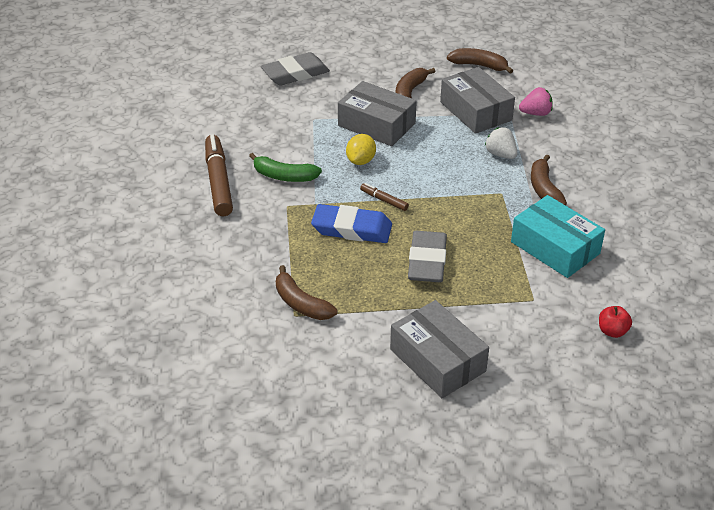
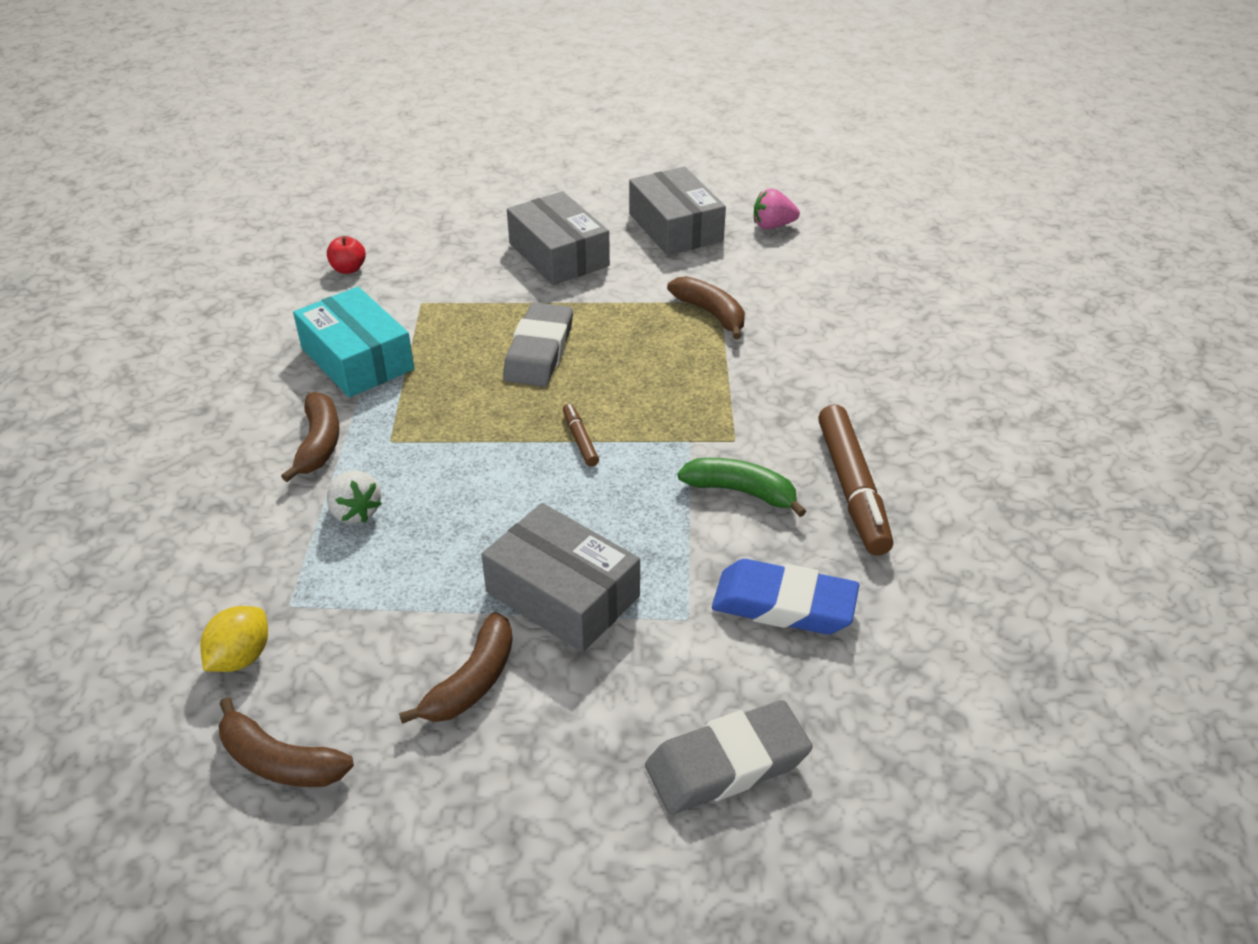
camera: 175 degrees left, 0 degrees up
blue eraser [311,204,392,243] -> blue eraser moved to [712,559,859,635]
yellow lemon [346,134,376,165] -> yellow lemon moved to [200,606,268,672]
brown marker [360,183,409,211] -> brown marker turned 150 degrees counterclockwise [563,404,599,467]
grey box [440,67,515,134] -> grey box moved to [629,167,726,255]
pink strawberry [519,87,553,116] -> pink strawberry moved to [754,189,800,229]

